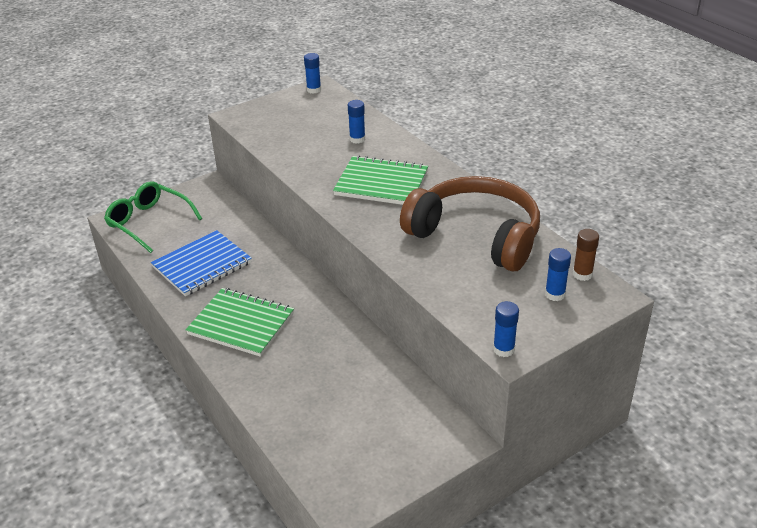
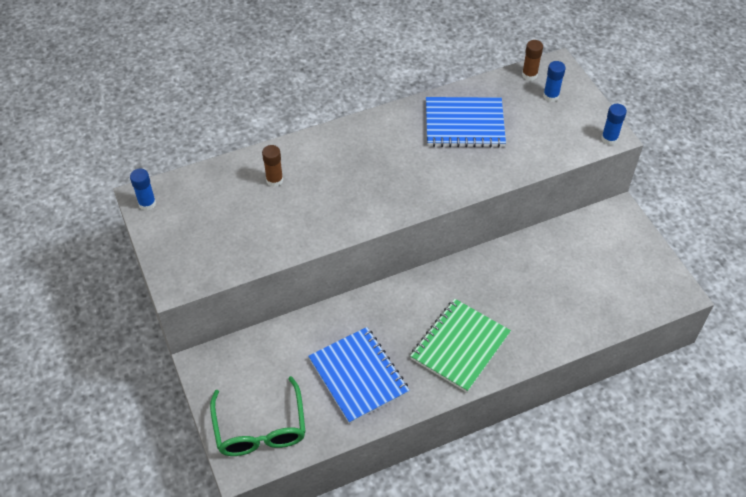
camera: 80 degrees left, 15 degrees up
green glasses [104,181,202,253] -> green glasses turned 60 degrees counterclockwise [210,376,306,456]
green notebook [333,155,428,205] -> none
blue glue stick [348,100,365,144] -> brown glue stick [262,145,283,187]
brown headphones [400,176,540,271] -> blue notebook [426,97,506,148]

